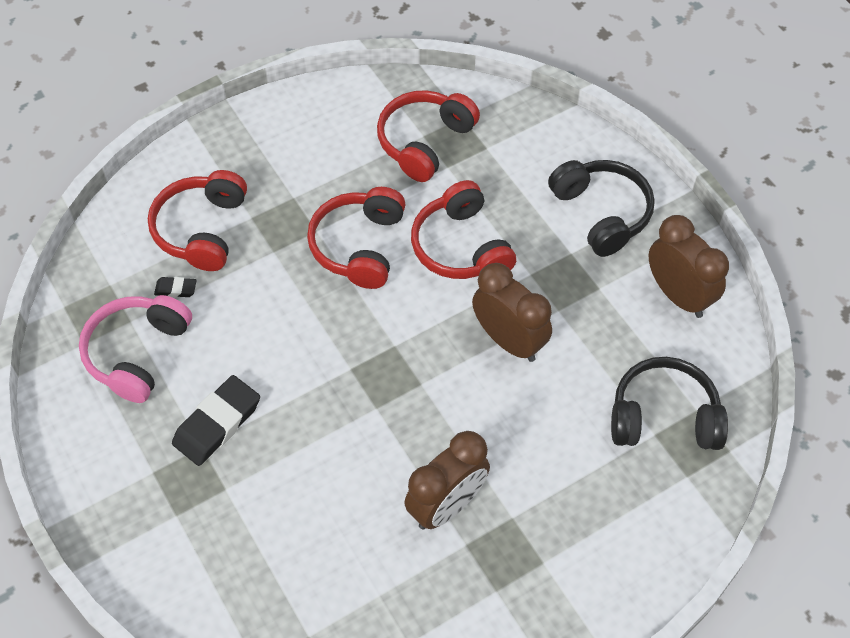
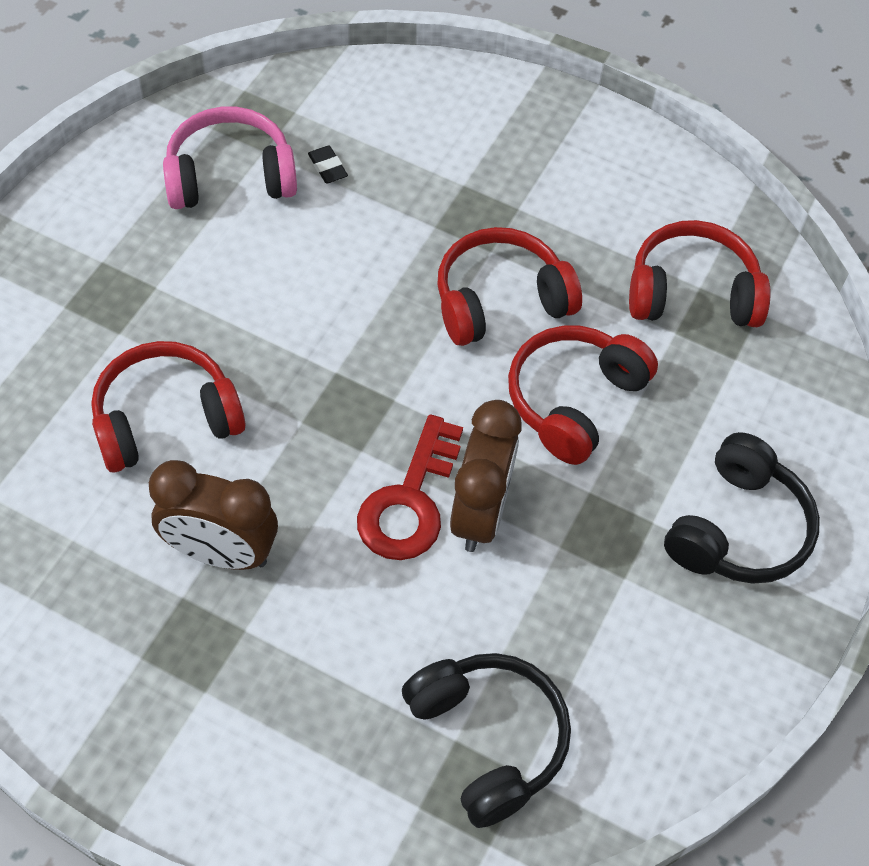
camera: 55 degrees right, 0 degrees up
red headphones [148,170,247,271] -> red headphones moved to [91,341,245,473]
black eraser [172,375,260,466] -> none
brown clock [649,215,729,318] -> none
none -> red key [357,414,463,560]

